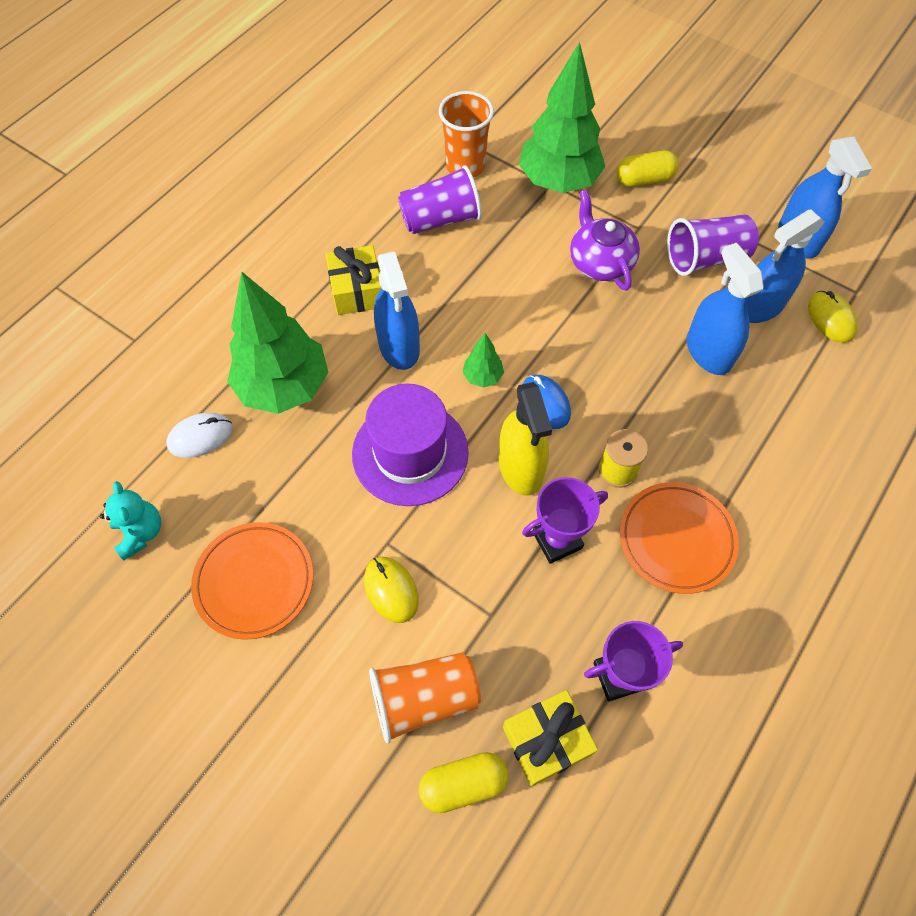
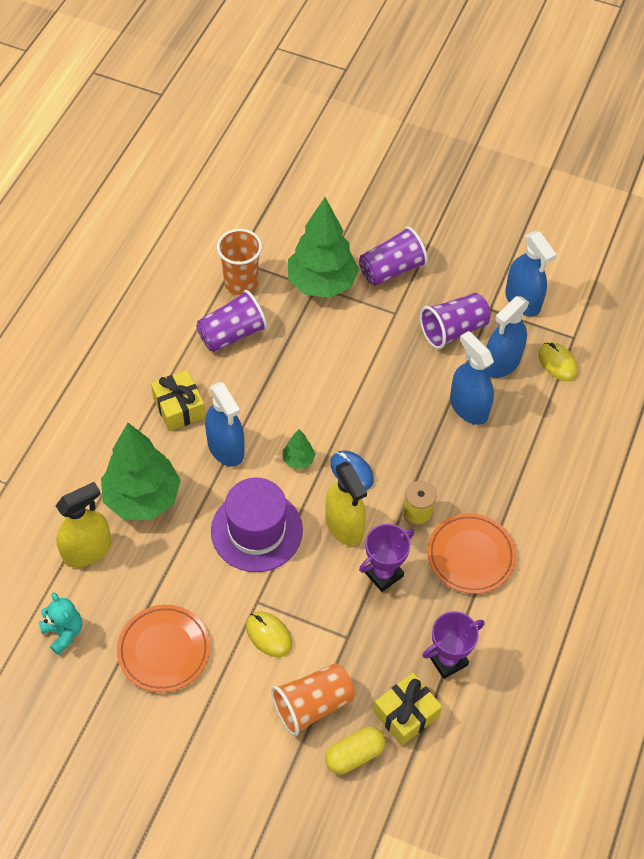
camera: 15 degrees left, 5 degrees down
white mouse [166,413,233,458] -> yellow spray bottle [55,482,111,567]
purple teapot [570,190,640,291] -> none
yellow capsule [616,150,679,187] -> purple cup [359,226,428,286]

